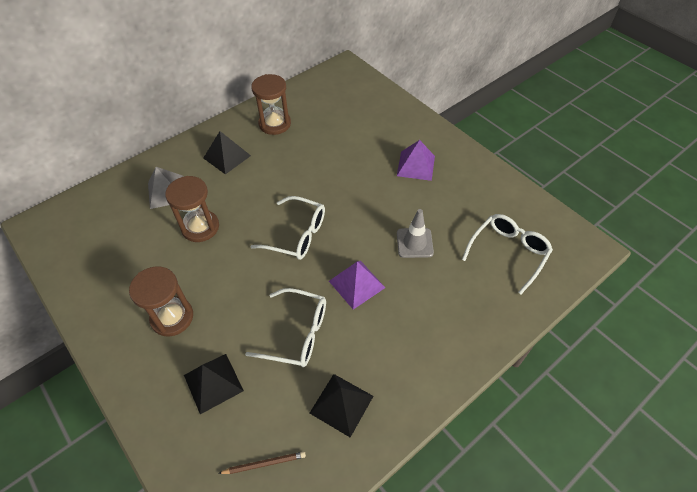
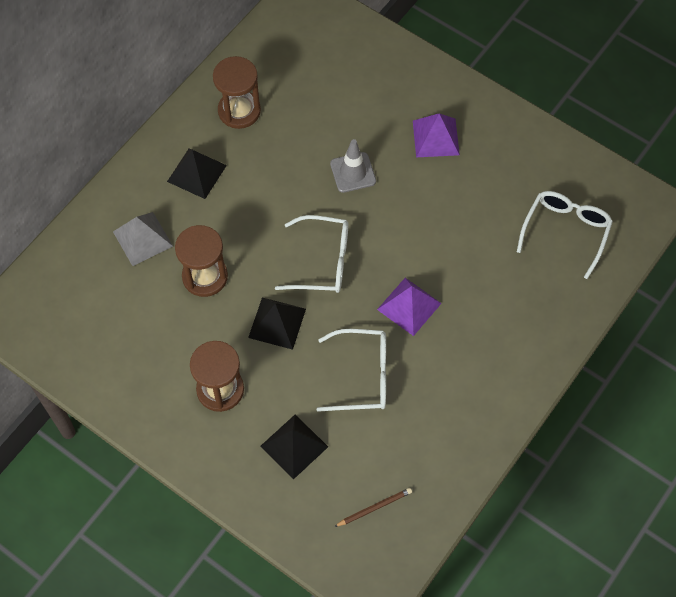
camera: 15 degrees left, 10 degrees up
black pyramid [310,374,373,437] -> black pyramid moved to [248,297,306,350]
grey traffic cone [397,209,434,258] -> grey traffic cone moved to [330,139,376,193]

